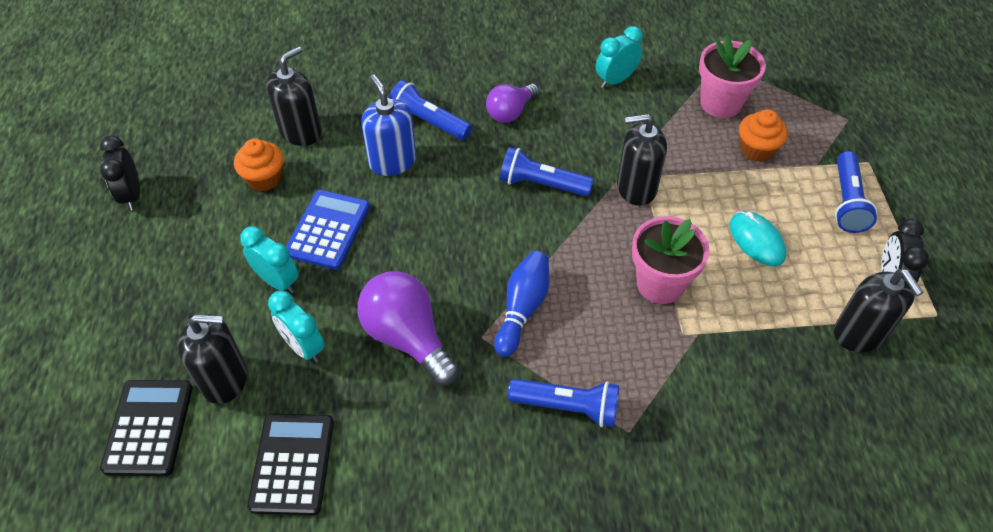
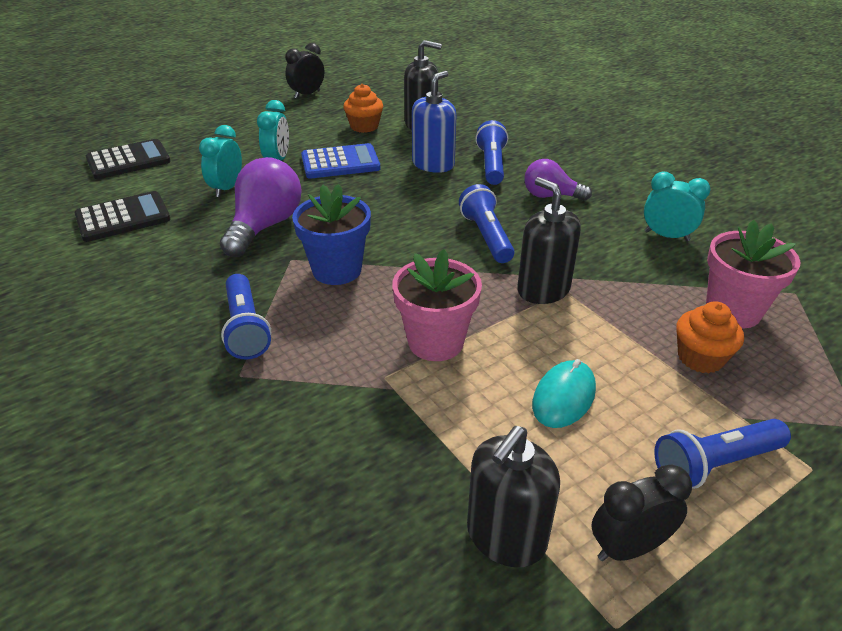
camera: 60 degrees right, 15 degrees down
black soap dispenser [178,314,247,404] -> none
blue bowling pin [494,251,549,357] -> blue flower pot [292,184,371,285]

